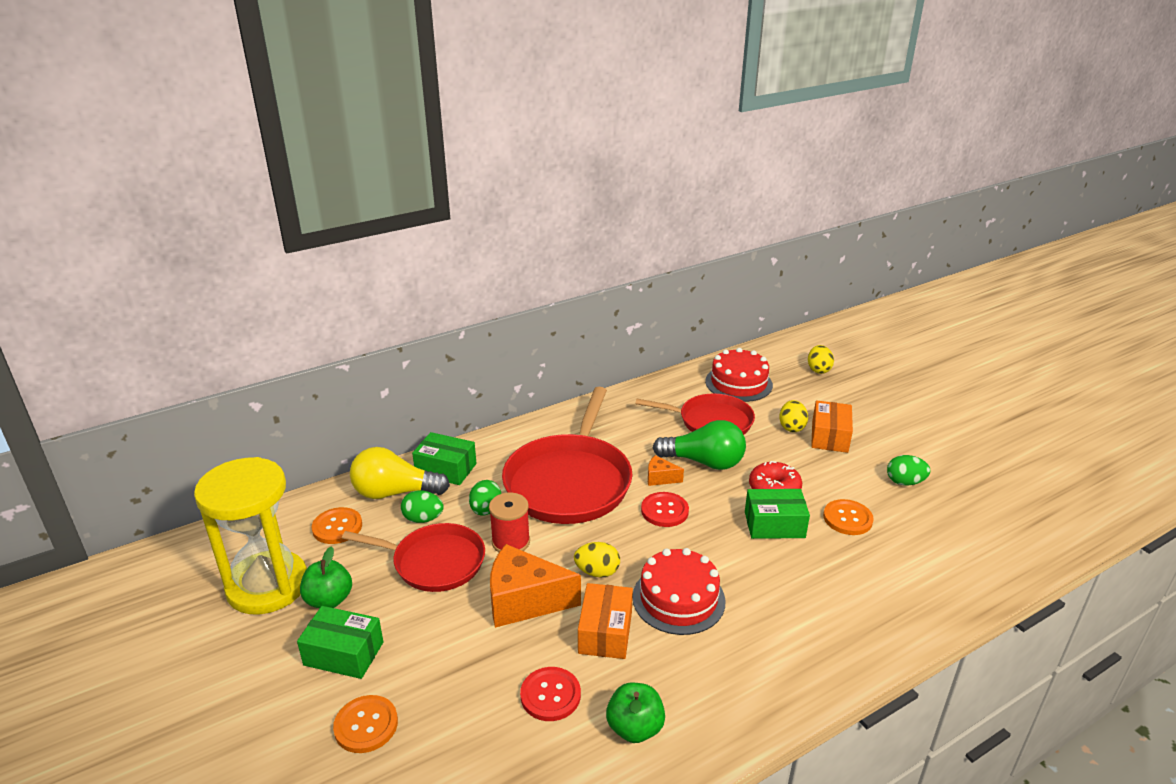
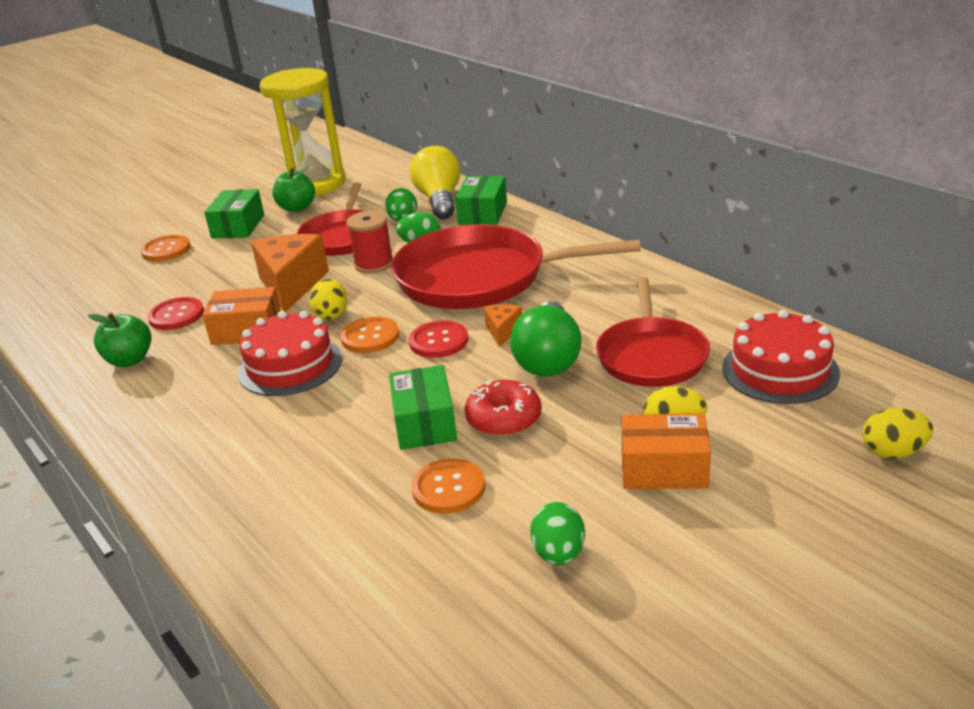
camera: 85 degrees right, 0 degrees up
orange button [312,507,362,544] -> orange button moved to [340,317,399,353]

